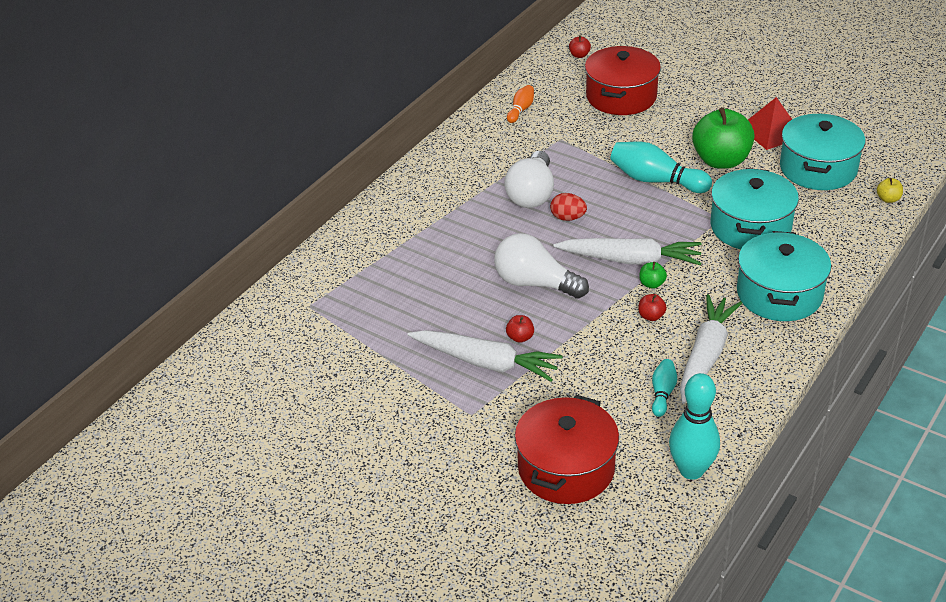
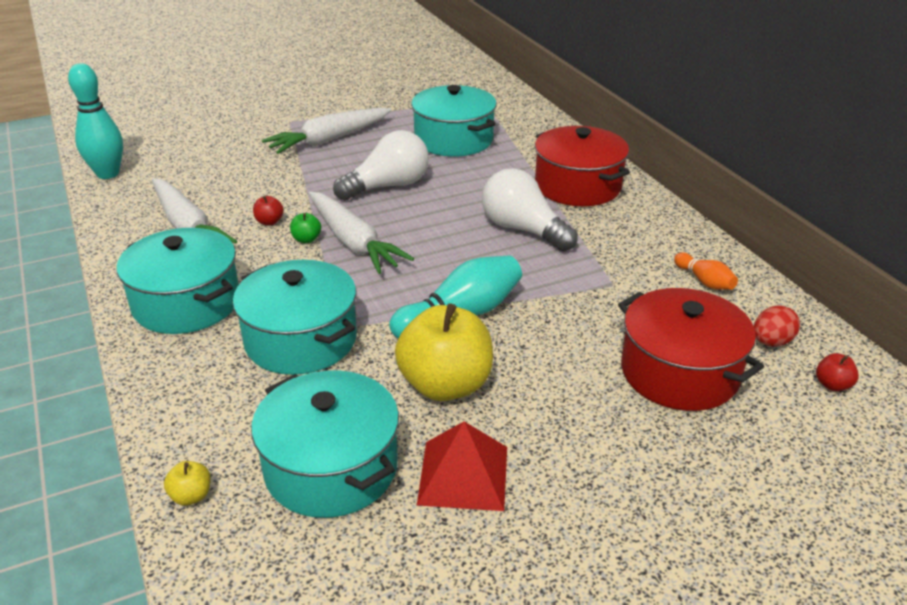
camera: 120 degrees right, 5 degrees down
red apple [506,315,534,343] -> none
red pot [515,395,619,504] -> red pot moved to [535,126,630,206]
red egg [550,193,587,221] -> red egg moved to [754,305,800,347]
white carrot [554,238,701,265] -> white carrot turned 75 degrees counterclockwise [308,191,414,274]
turquoise bowling pin [652,359,677,417] -> none
green apple [692,107,755,169] -> yellow apple [395,303,493,401]
none -> turquoise pot [411,85,497,157]

